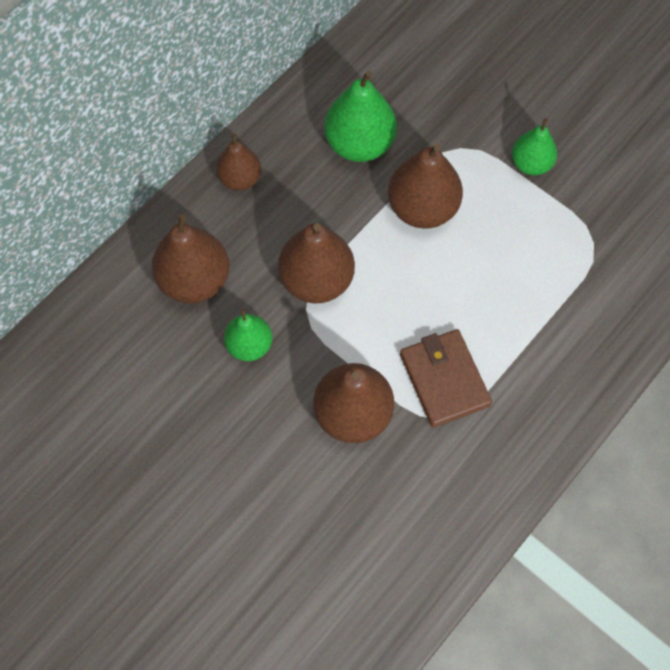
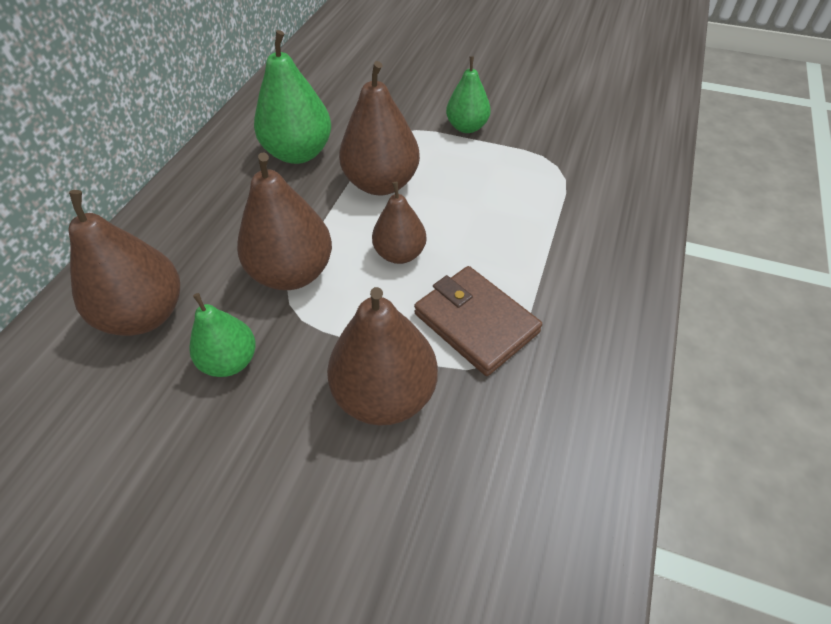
camera: 20 degrees left, 15 degrees down
brown pear [216,134,261,191] -> brown pear moved to [372,182,426,264]

